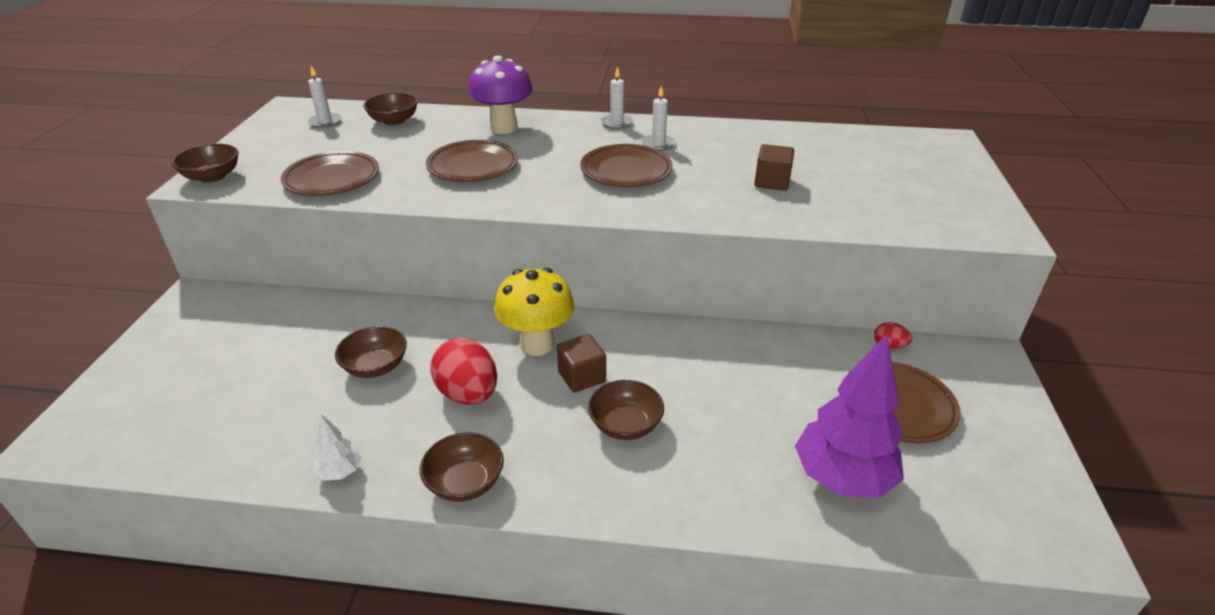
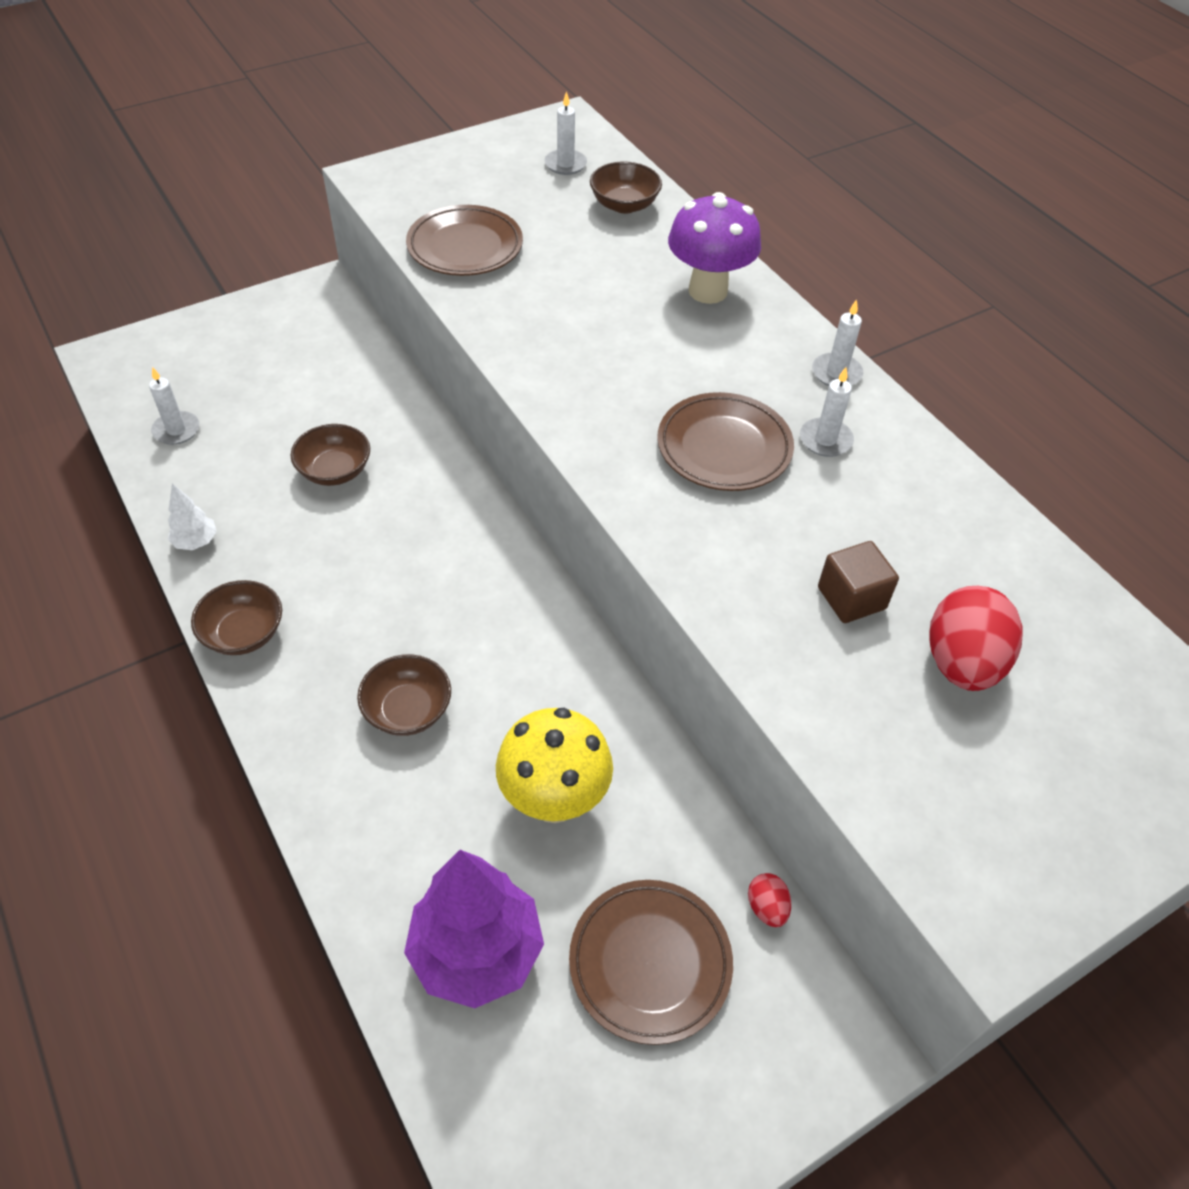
camera: 50 degrees right, 15 degrees up
brown bowl [172,144,239,183] -> none
brown plate [426,140,518,182] -> none
red egg [430,338,497,405] -> red egg moved to [929,586,1023,691]
yellow mushroom [494,268,574,356] -> yellow mushroom moved to [496,708,613,823]
brown cube [557,334,606,393] -> none
none -> white candle [149,367,199,445]

